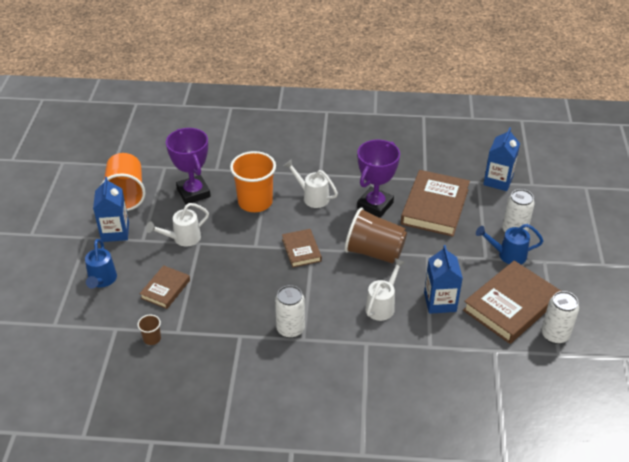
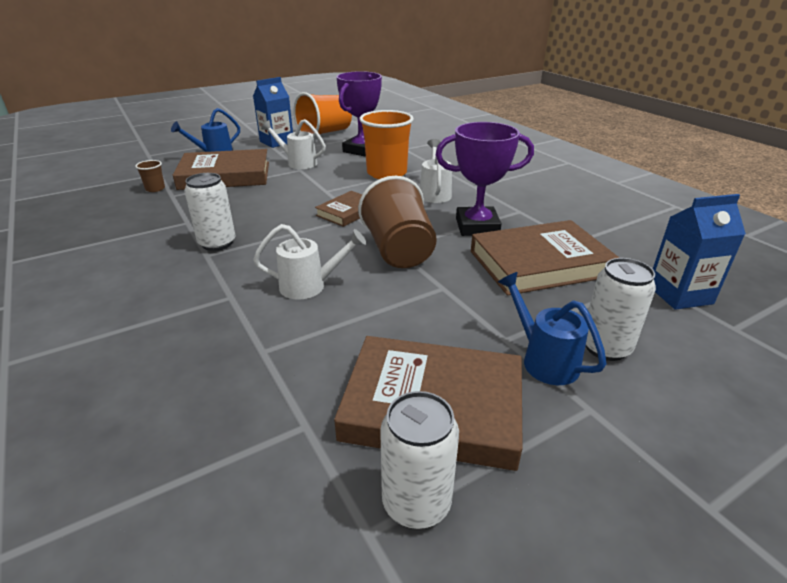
camera: 55 degrees right, 10 degrees down
brown book [140,265,190,309] -> brown book [173,149,269,190], size x1.85
blue carton [424,245,463,314] -> none

